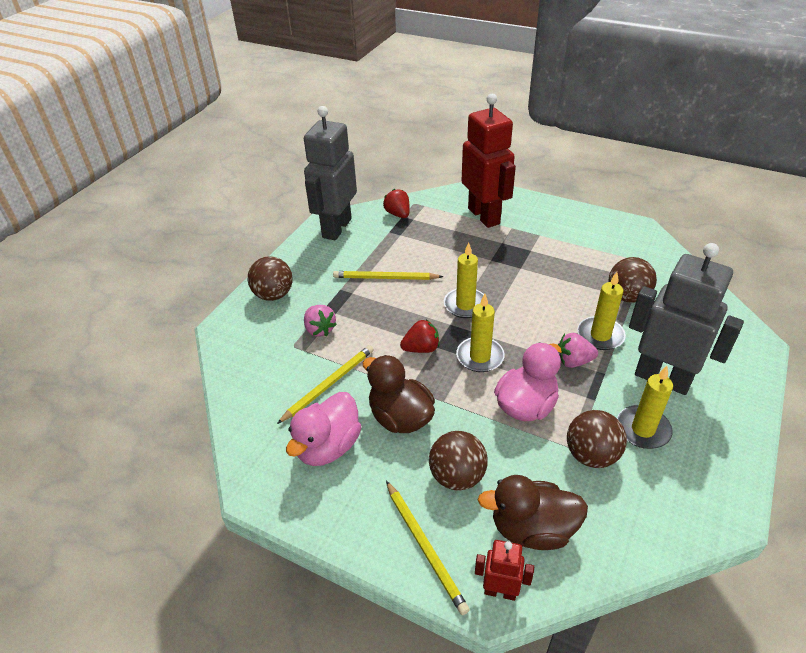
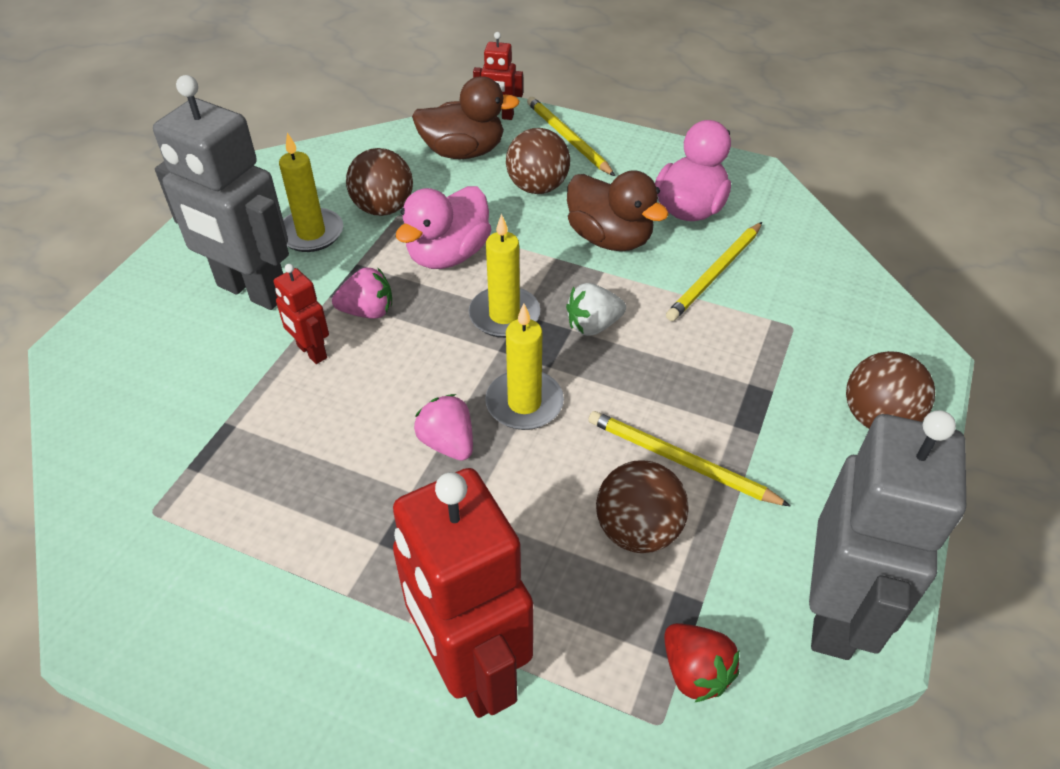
camera: 175 degrees right, 5 degrees up
pink strawberry [304,305,337,337] -> pink strawberry moved to [414,394,473,461]
yellow pencil [333,271,443,280] -> yellow pencil turned 150 degrees counterclockwise [588,411,791,506]
red strawberry [400,319,440,353] -> white strawberry [566,283,626,336]
yellow candle [578,272,626,350] -> red robot [274,264,329,364]
brown ball [609,257,657,303] -> brown ball moved to [596,461,689,553]

